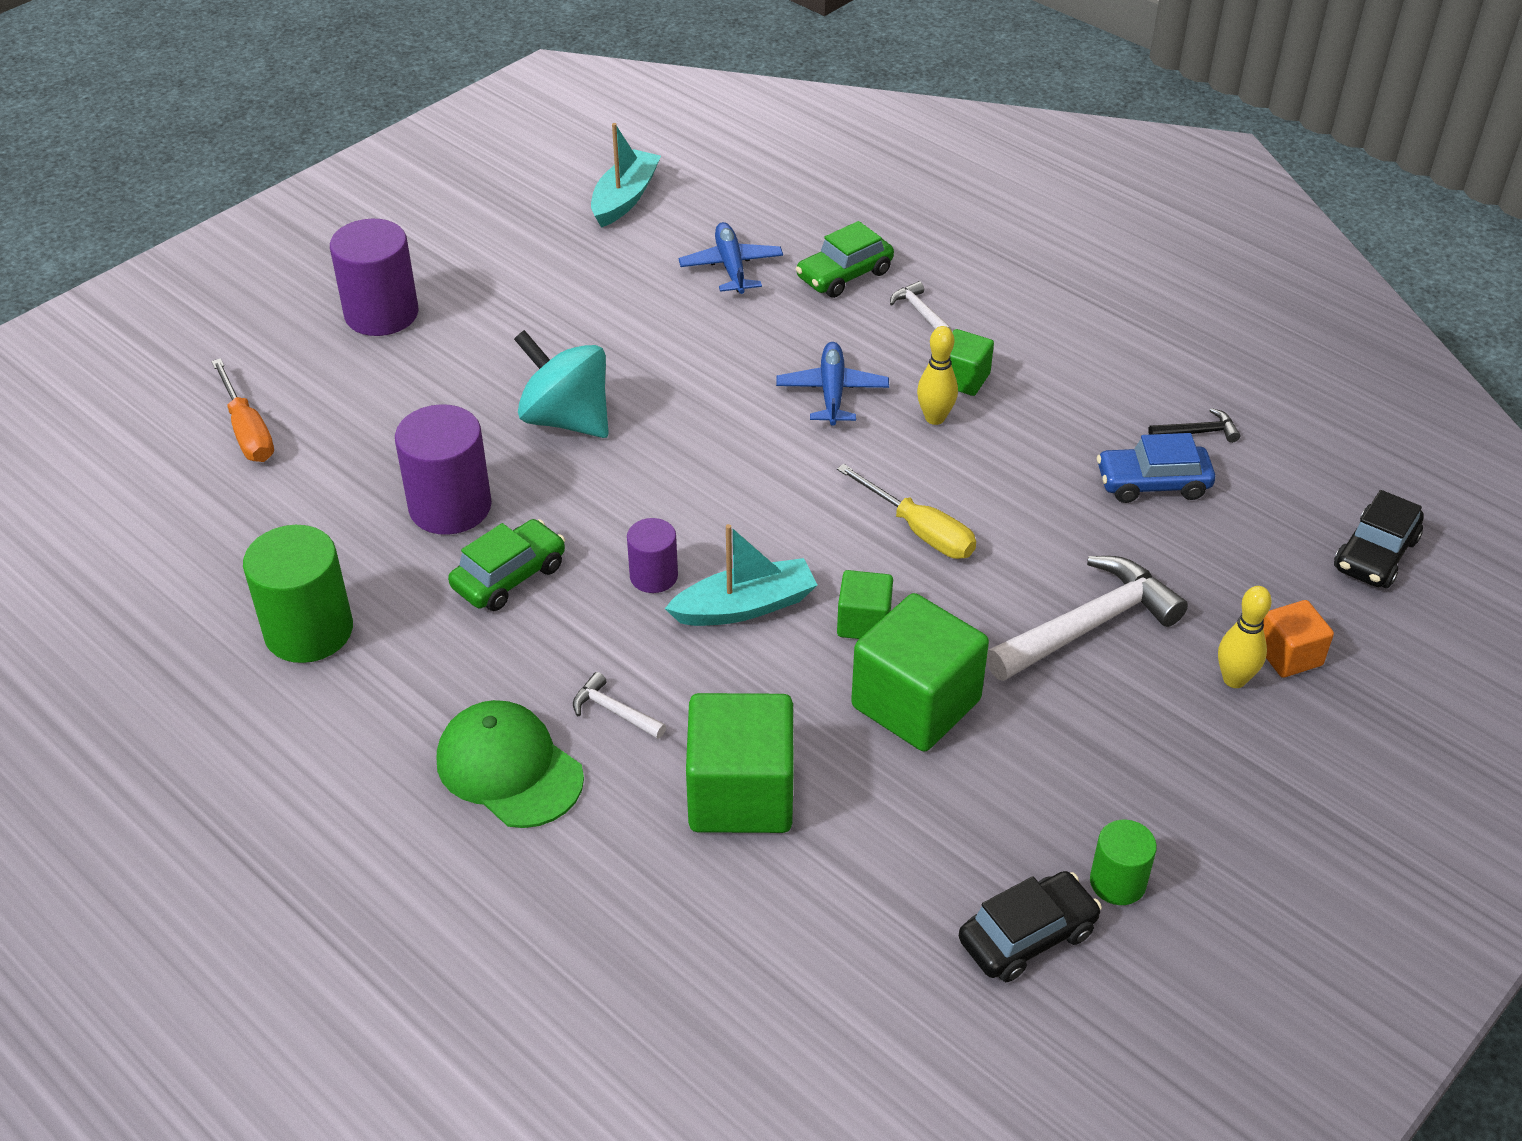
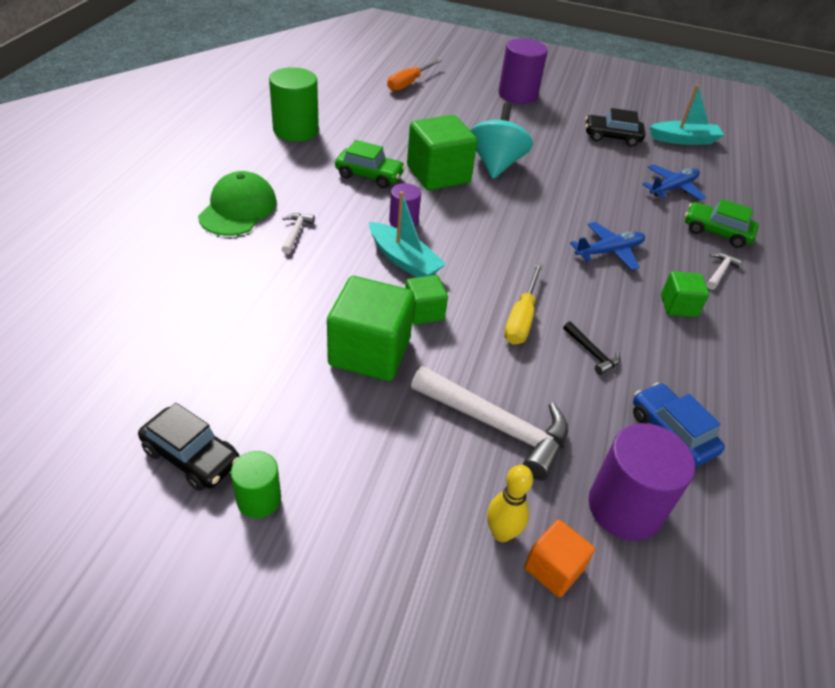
camera: 60 degrees right, 0 degrees up
purple cylinder [395,404,492,535] -> purple cylinder moved to [589,423,695,541]
green cube [686,693,794,833] -> green cube moved to [407,115,477,190]
yellow bowling pin [917,326,958,425] -> none
black hammer [1148,408,1240,443] -> black hammer moved to [563,321,621,375]
black car [1334,490,1424,588] -> black car moved to [585,108,645,147]

